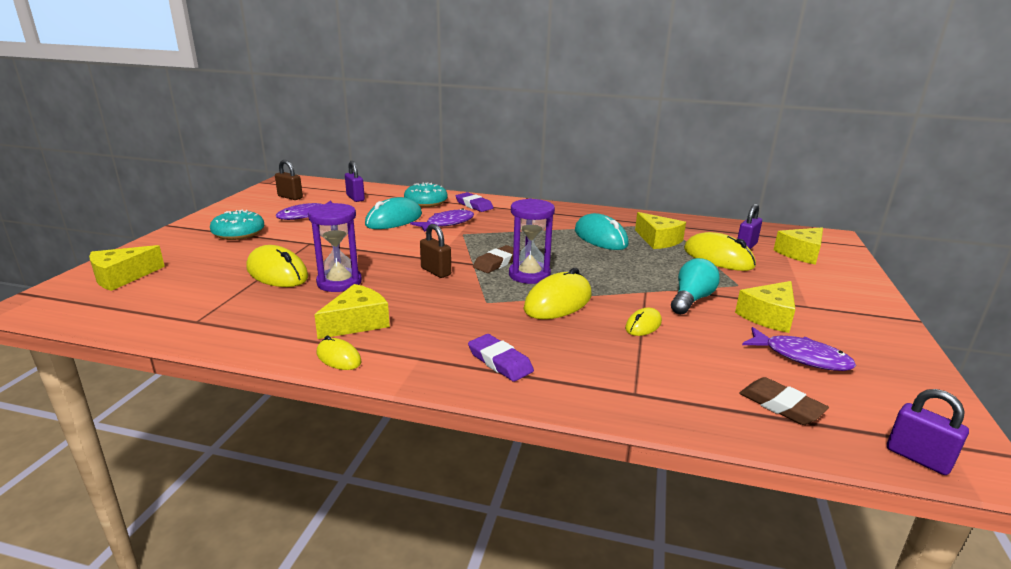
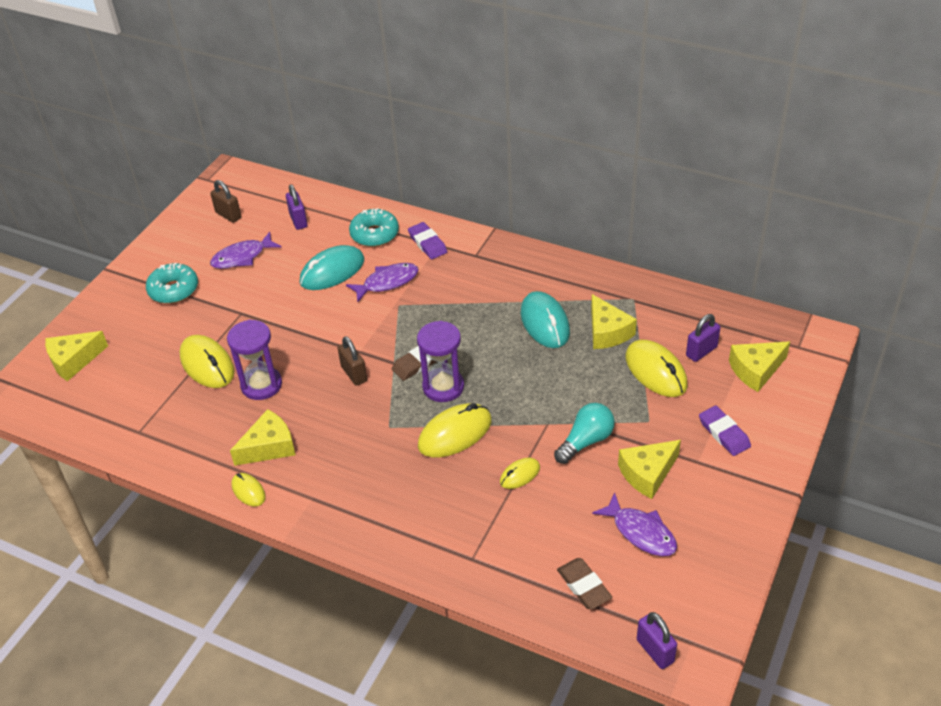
camera: 15 degrees right, 20 degrees up
purple eraser [468,334,534,382] -> purple eraser moved to [699,405,751,456]

